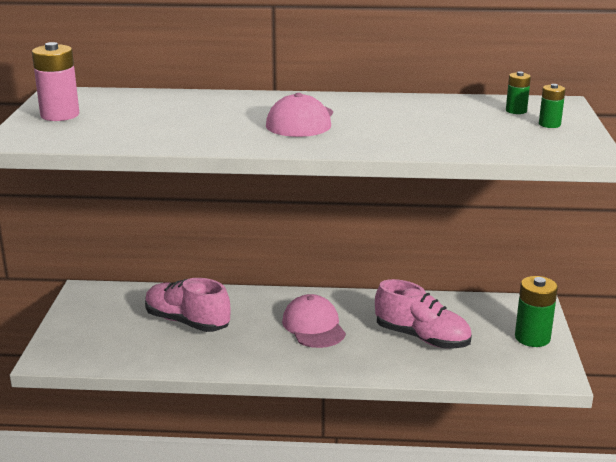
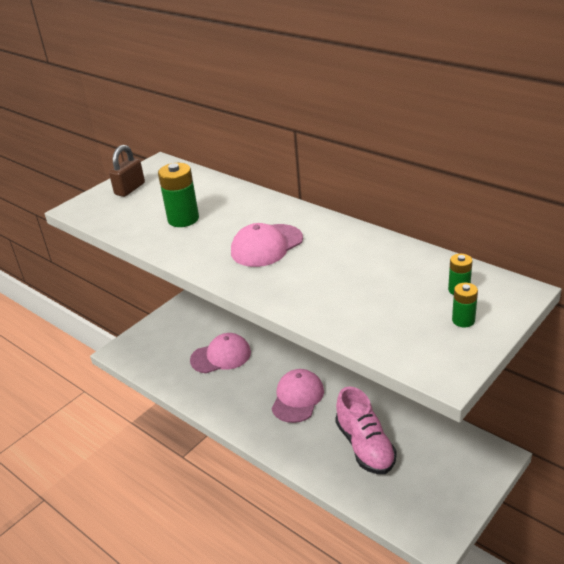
camera: 40 degrees right, 10 degrees up
pink battery [32,42,79,121] -> brown padlock [109,145,145,197]
pink shoe [145,278,231,332] -> pink cap [190,333,251,373]
green battery [515,276,558,347] -> green battery moved to [158,163,199,227]

